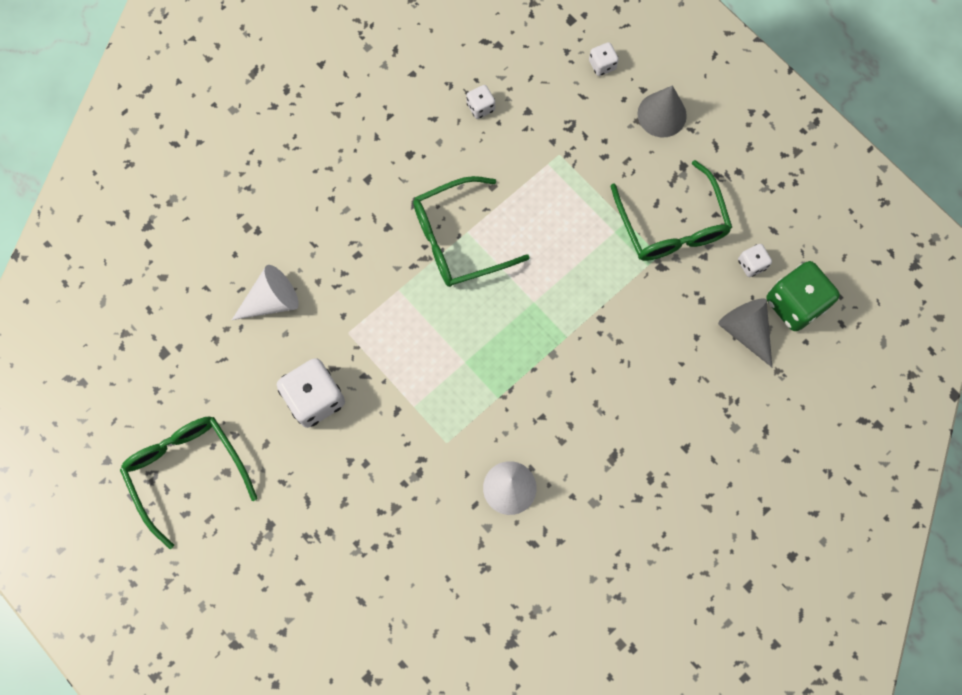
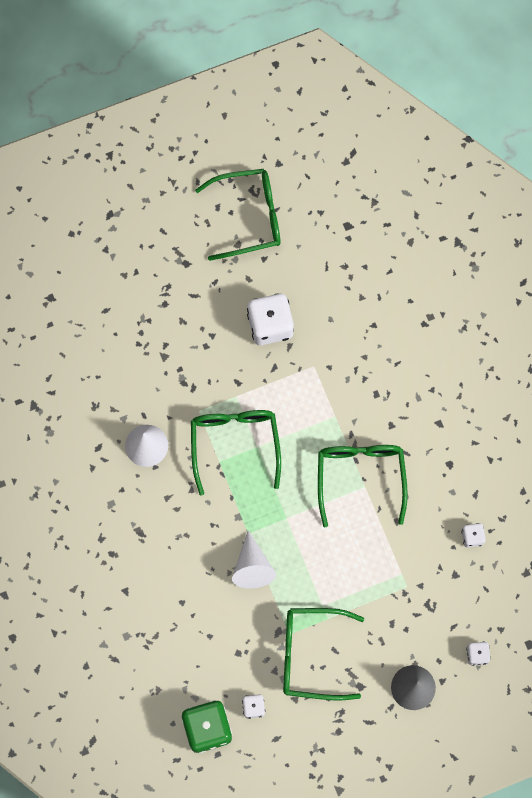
camera: 110 degrees right, 0 degrees up
white cone [232,265,299,320] -> white cone moved to [232,530,276,588]
grey cone [718,298,772,367] -> none
none -> green glasses [191,410,281,496]

